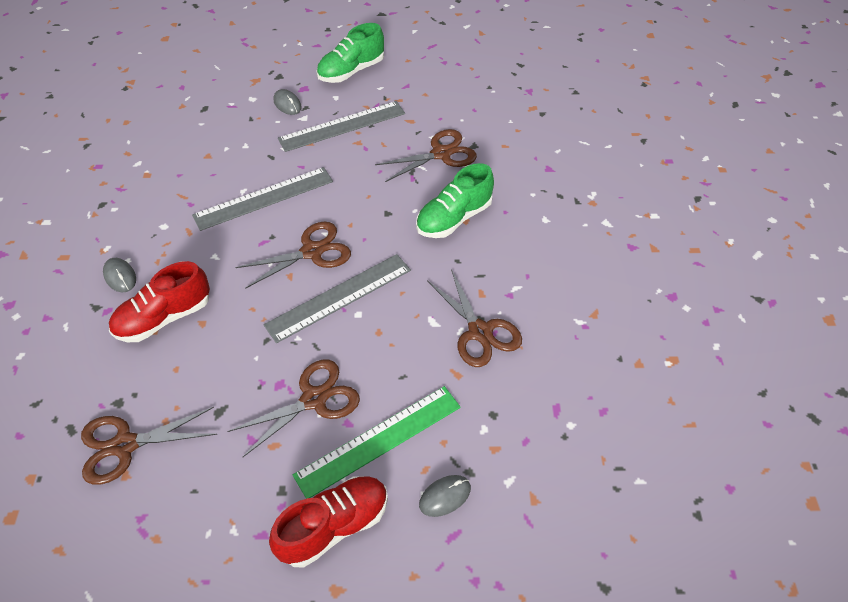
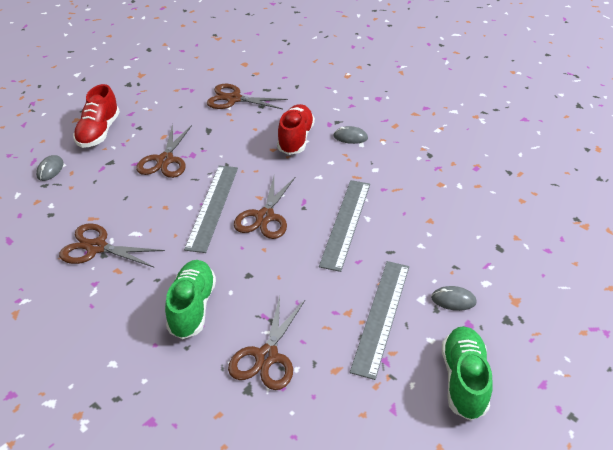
camera: 135 degrees right, 10 degrees down
brown scissors [81,407,217,485] -> brown scissors turned 105 degrees counterclockwise [207,84,288,109]
green ruler [293,386,461,499] -> none

